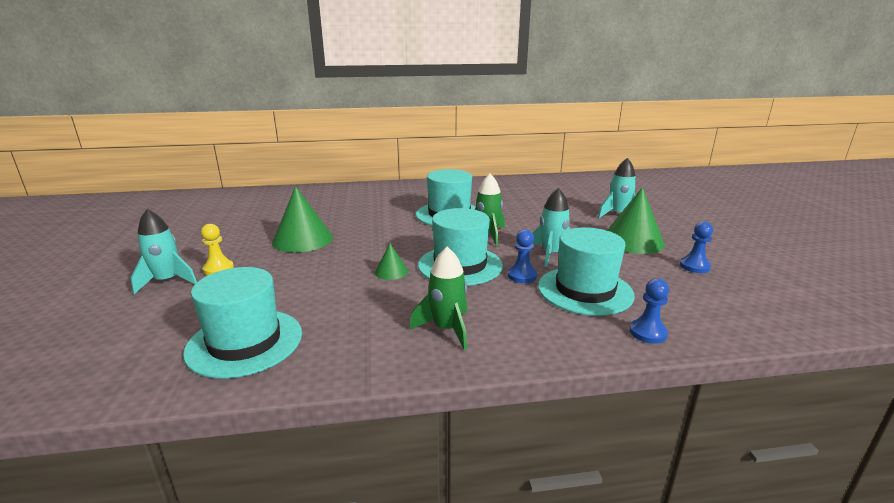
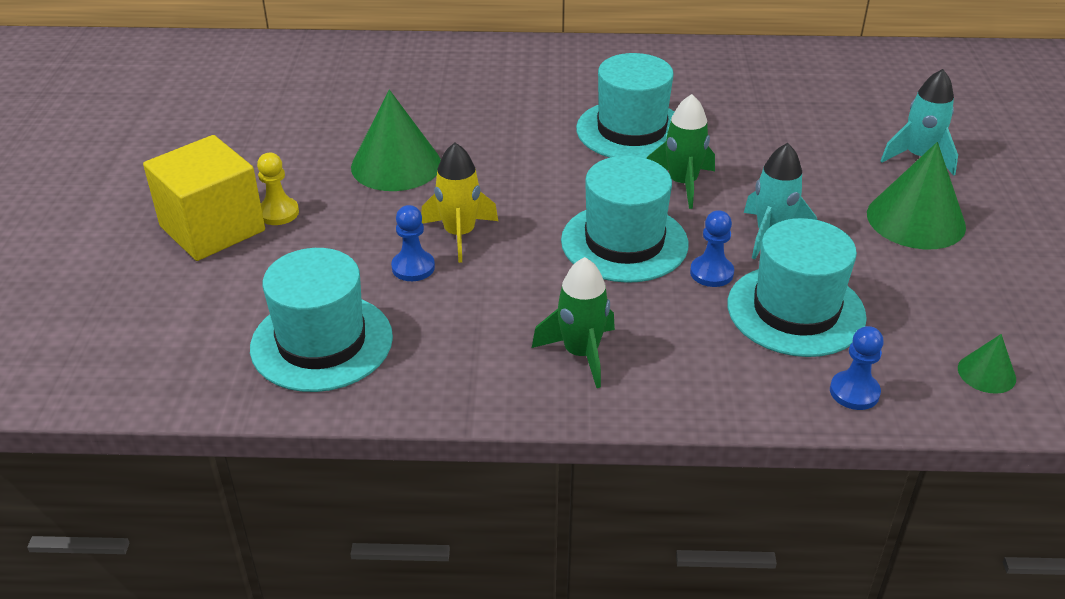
camera: 10 degrees right, 15 degrees up
turquoise rocket [131,209,197,294] -> yellow cube [143,135,265,261]
green cone [375,243,408,280] -> green cone moved to [958,334,1016,394]
blue pawn [680,221,713,273] -> blue pawn moved to [391,205,435,281]
none -> yellow rocket [421,143,498,263]

